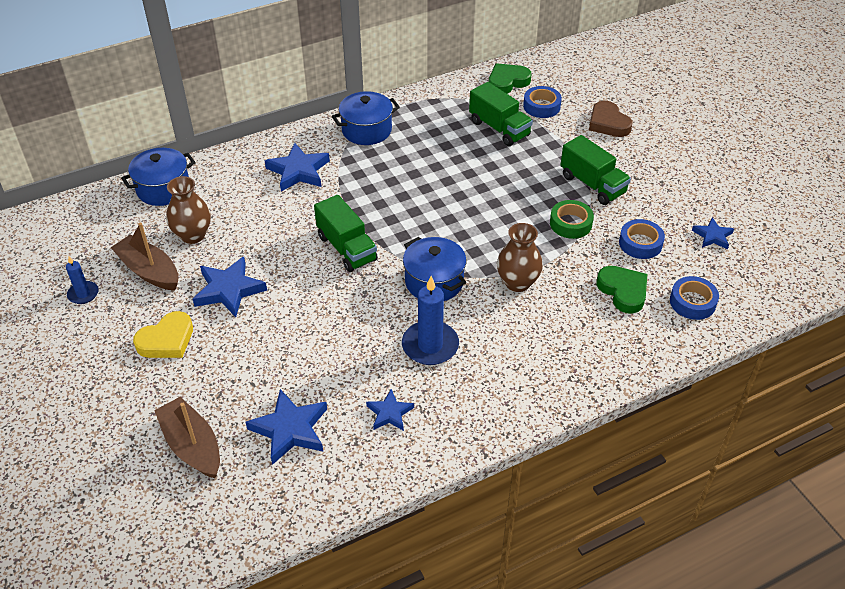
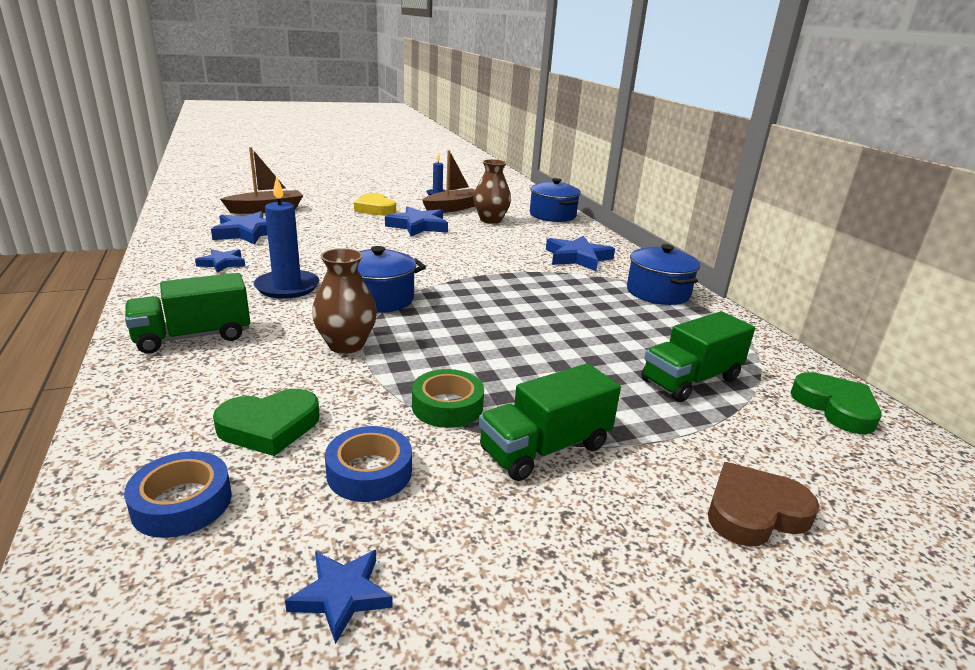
camera: 95 degrees right, 20 degrees down
green truck [314,195,378,272] -> green truck moved to [125,273,250,354]
blue tape [523,86,562,118] -> none

